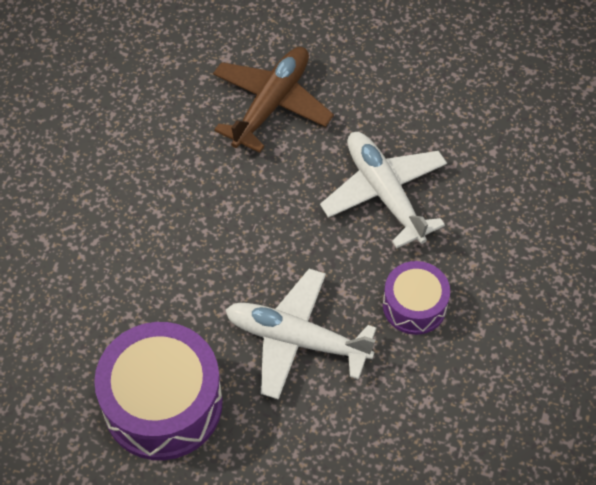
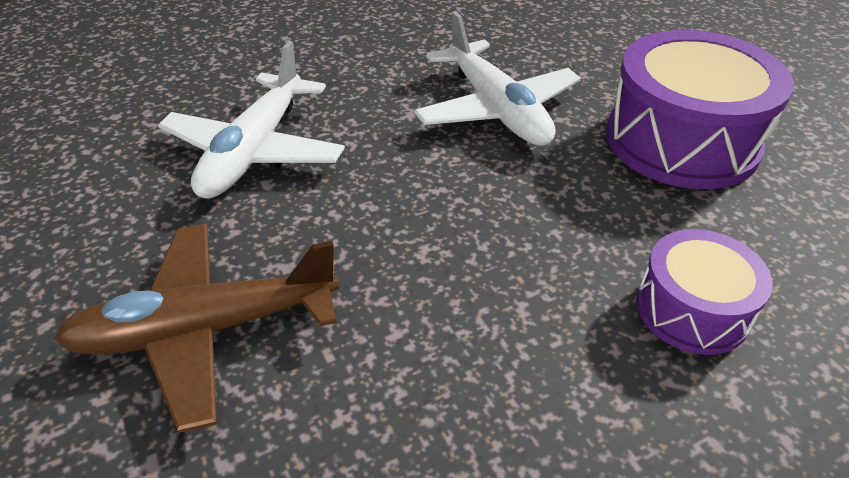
camera: 135 degrees left, 15 degrees down
purple drum [383,261,450,335] -> purple drum moved to [636,229,773,355]

